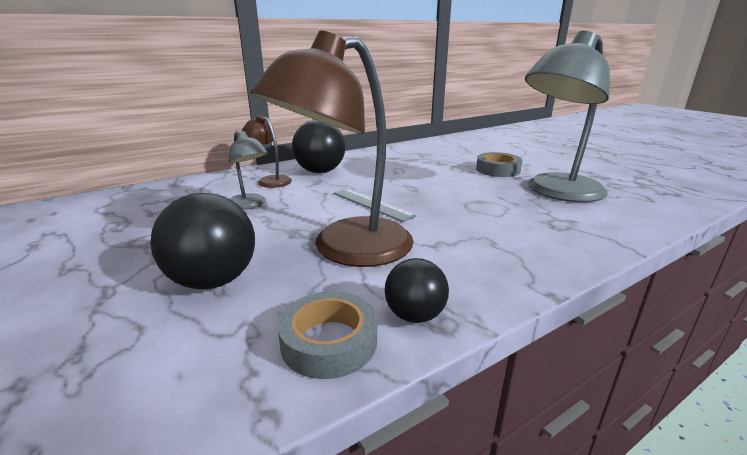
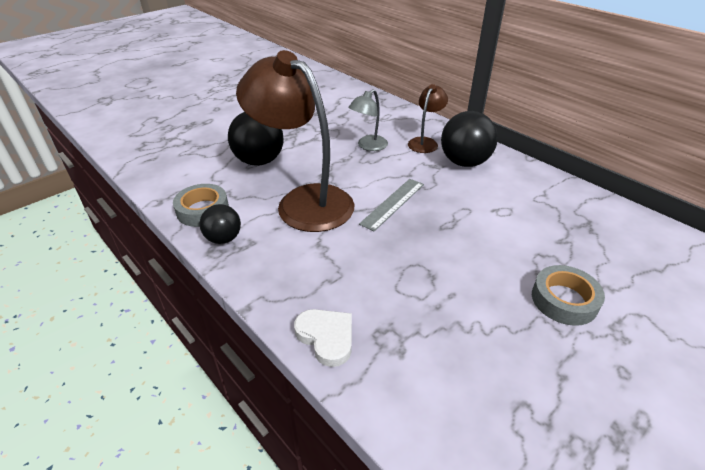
camera: 80 degrees right, 15 degrees up
grey lamp [525,31,610,202] -> none
none -> white heart [294,309,352,367]

